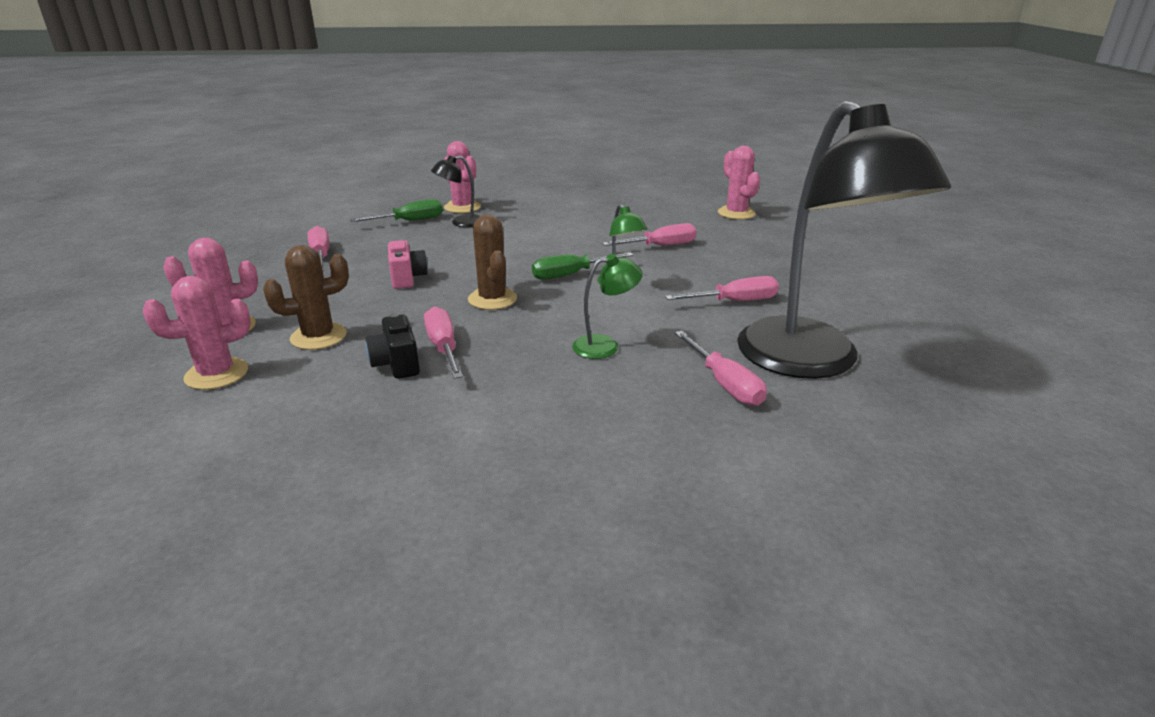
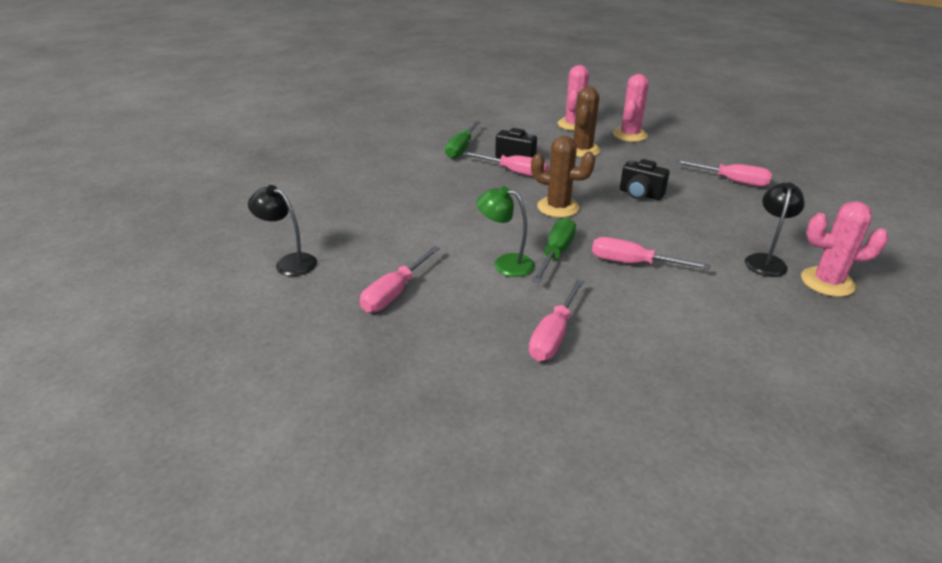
camera: 135 degrees right, 5 degrees up
green screwdriver [350,199,443,222] -> green screwdriver moved to [445,121,481,159]
pink camera [388,240,428,289] -> black camera [620,159,670,200]
green lamp [572,254,643,359] -> none
pink screwdriver [674,331,767,406] -> pink screwdriver moved to [592,237,710,270]
pink cactus [718,146,760,220] -> none
black lamp [737,100,951,379] -> black lamp [248,185,317,276], size x0.40

